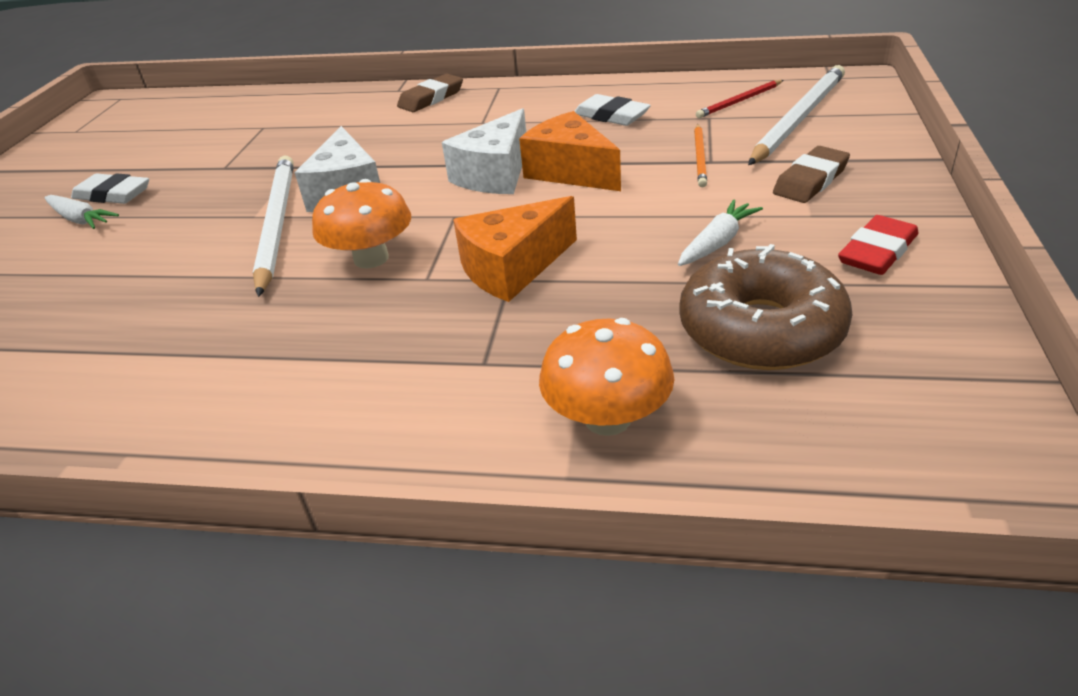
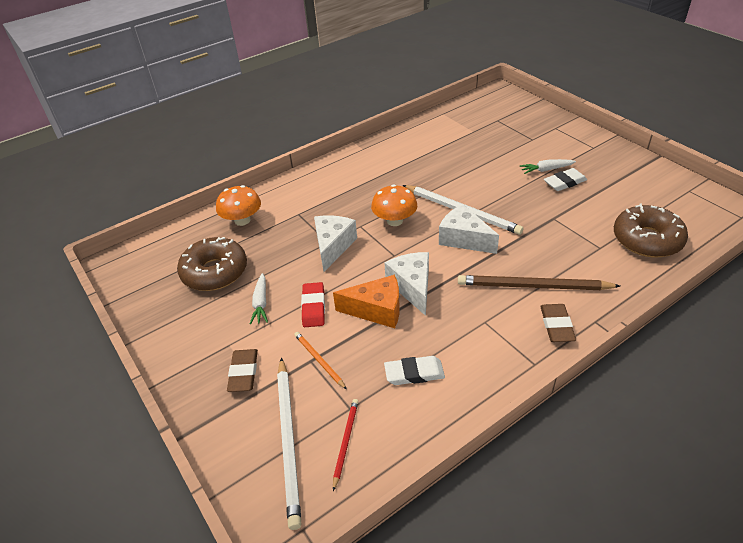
camera: 135 degrees right, 5 degrees up
orange cheese [453,196,577,302] -> white cheese [314,215,357,272]
red eraser [838,215,919,275] -> red eraser moved to [301,282,325,327]
none -> brown pencil [458,275,620,290]
none -> brown donut [614,203,688,257]

